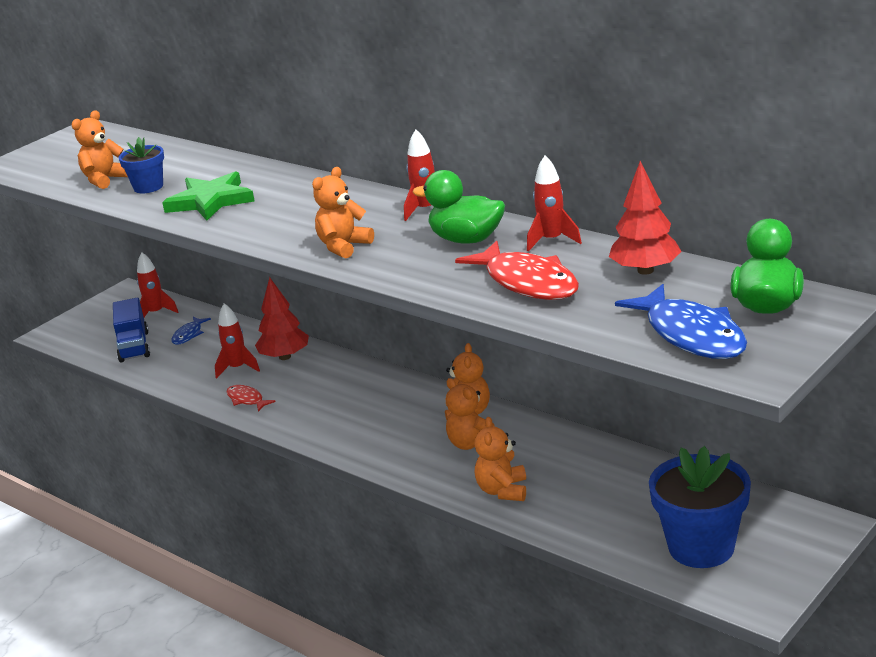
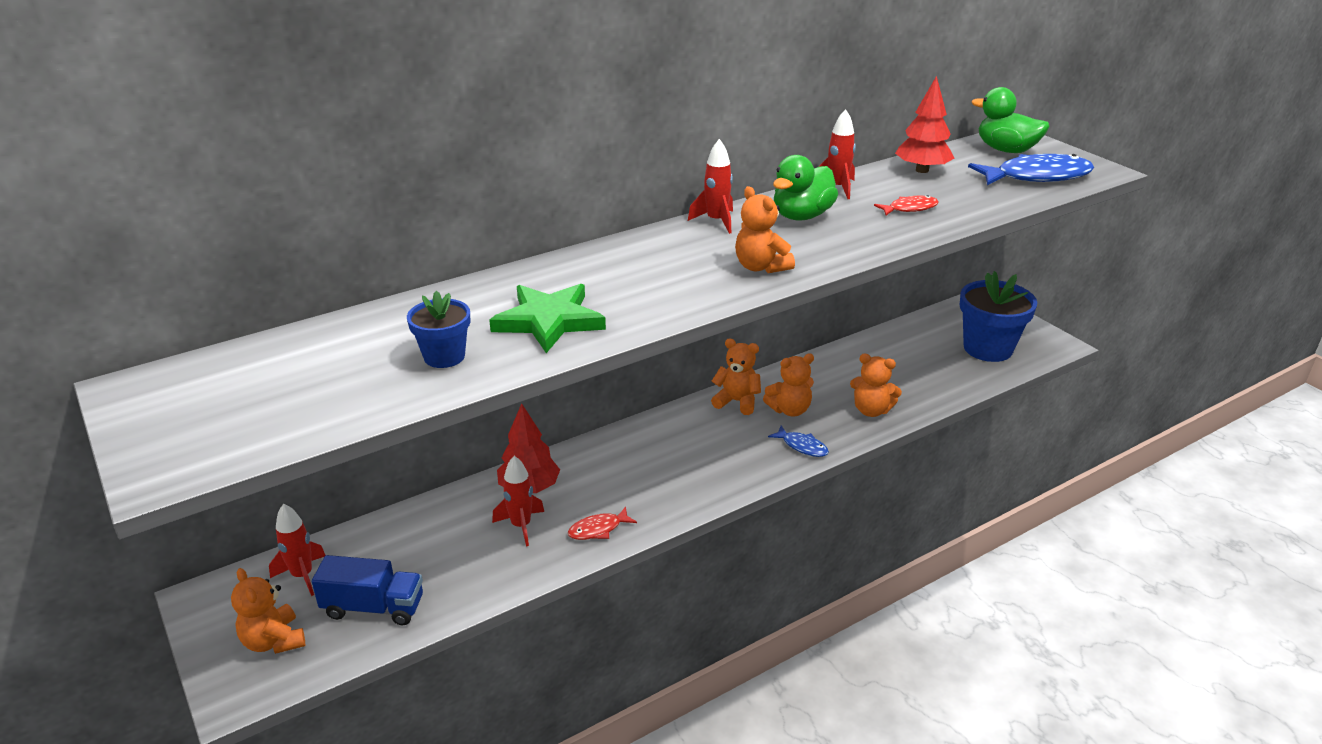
camera: 75 degrees left, 5 degrees up
orange teddy bear [71,110,128,189] -> orange teddy bear moved to [231,568,305,654]
blue fish [171,317,211,345] -> blue fish moved to [768,426,829,457]
red fish [455,241,579,300] -> red fish [874,195,938,215], size x0.50

